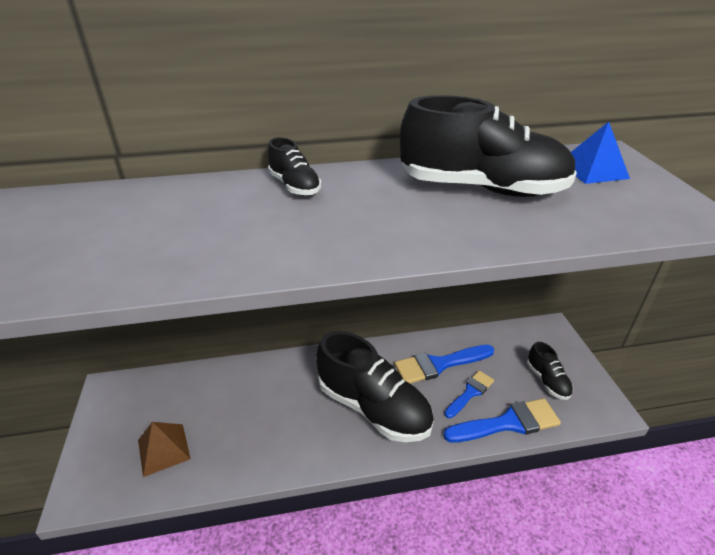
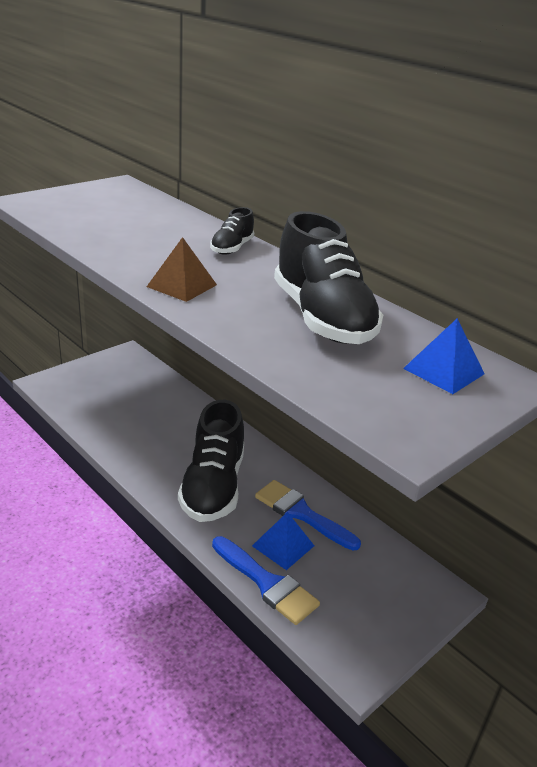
camera: 55 degrees right, 5 degrees down
brown pyramid [138,422,191,477] -> brown pyramid moved to [147,237,217,302]
blue brush [444,371,494,418] -> blue pyramid [252,512,314,570]
black shoe [527,342,573,400] -> none

